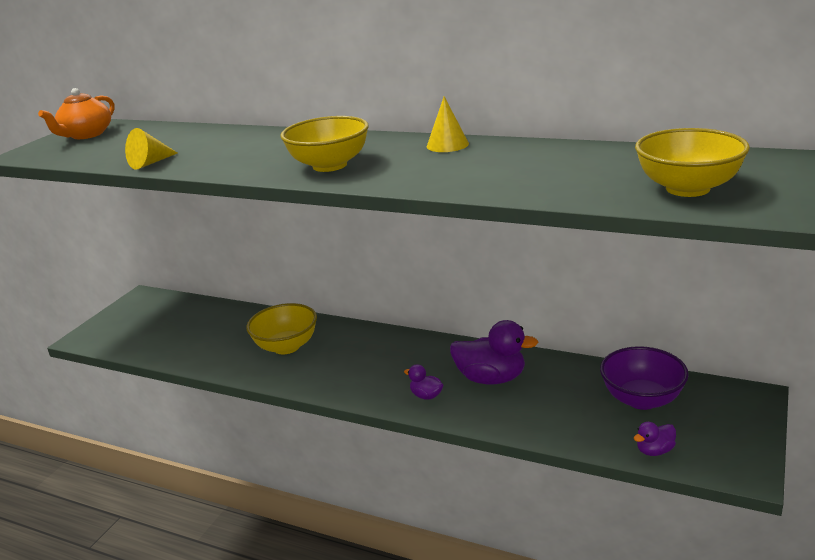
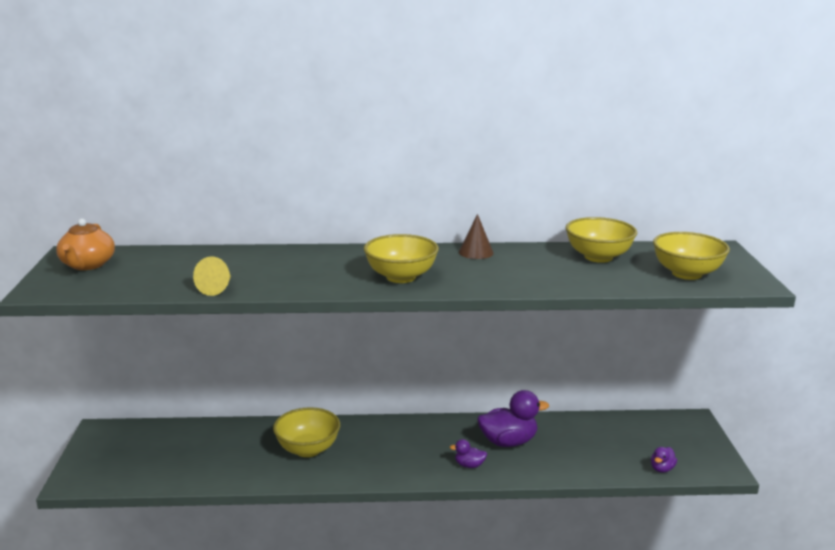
camera: 30 degrees left, 5 degrees down
yellow cone [427,96,469,152] -> brown cone [459,214,493,259]
purple bowl [600,346,689,410] -> none
none -> yellow bowl [566,217,637,263]

